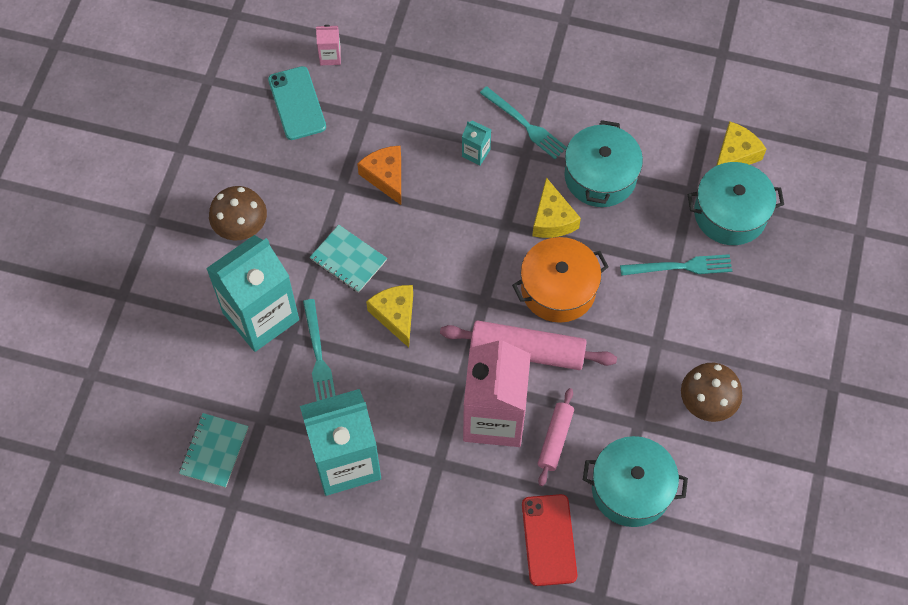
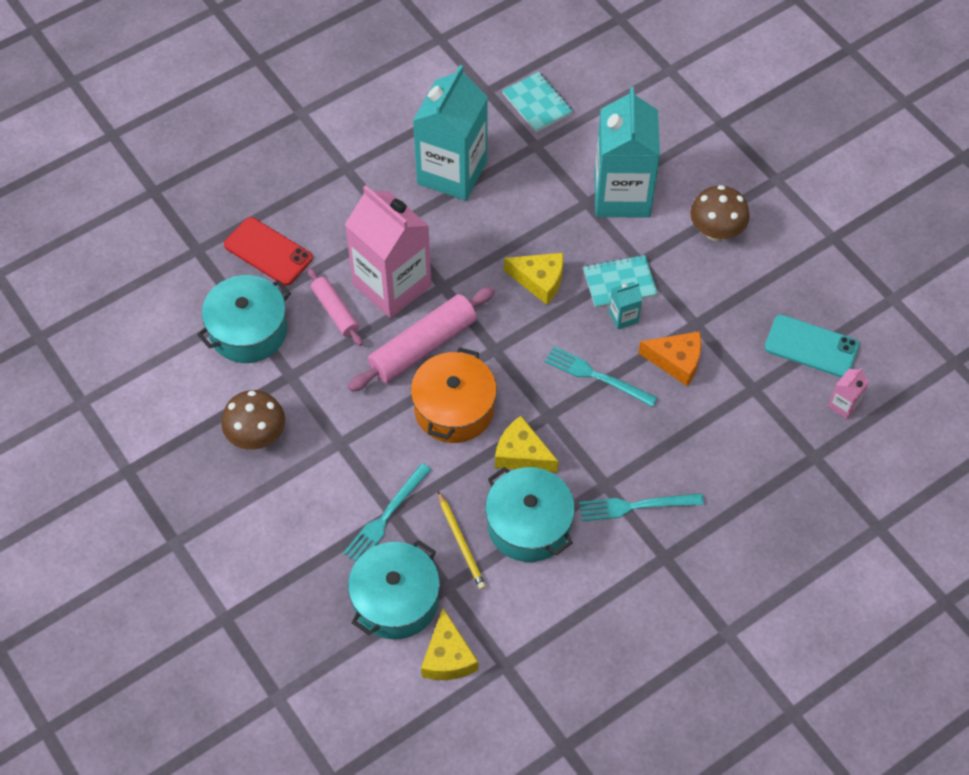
camera: 130 degrees right, 5 degrees down
turquoise fork [303,299,336,401] -> turquoise fork moved to [545,346,658,407]
turquoise carton [462,120,491,166] -> turquoise carton moved to [609,282,642,329]
none -> yellow pencil [438,491,486,590]

